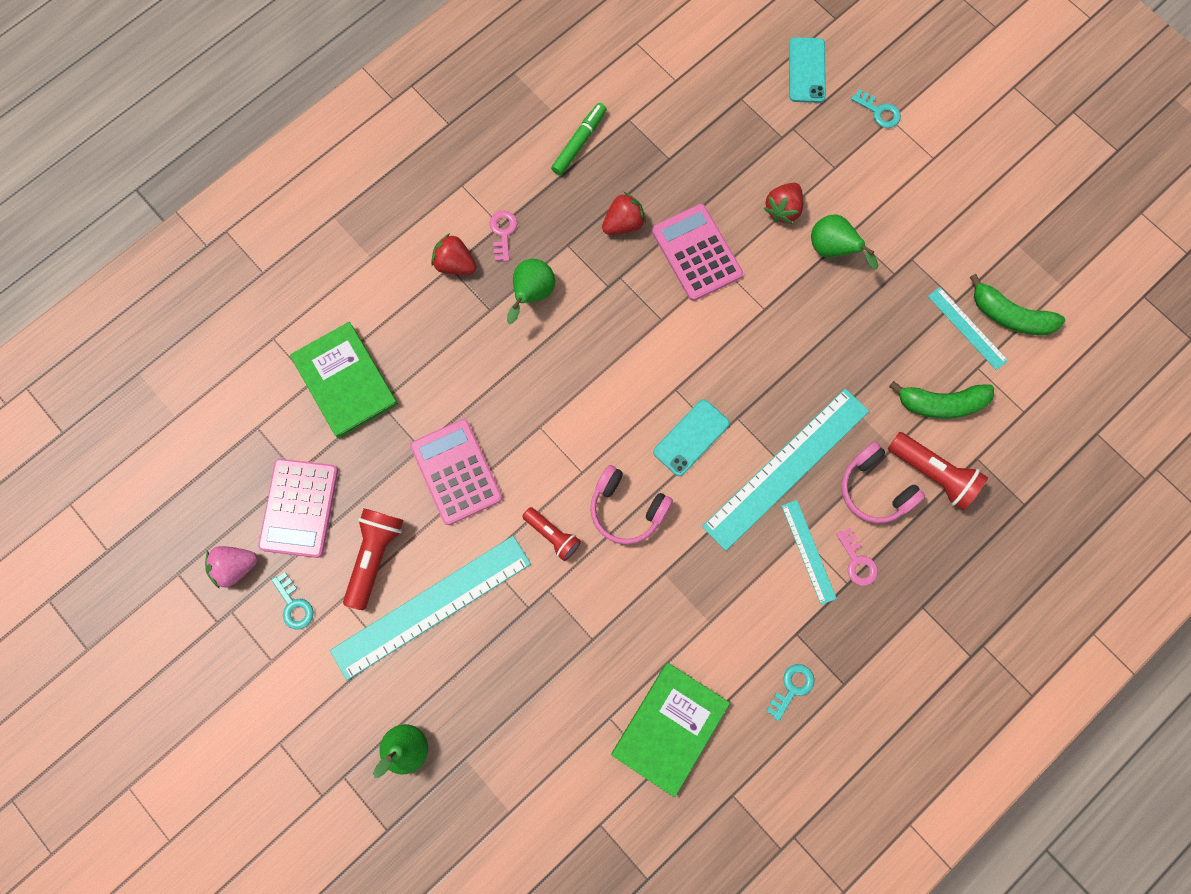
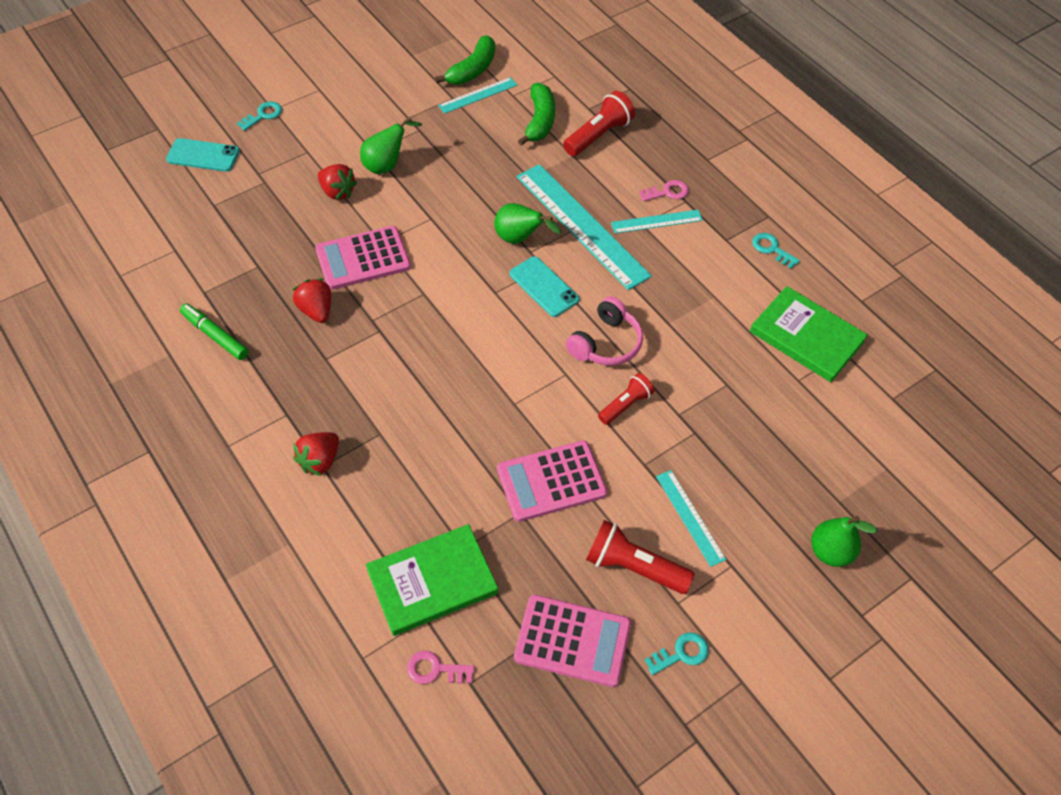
camera: 85 degrees left, 20 degrees down
pink strawberry [205,546,258,589] -> none
turquoise ruler [330,536,531,680] -> turquoise ruler [656,470,726,567], size x0.50
pink key [490,210,517,262] -> pink key moved to [407,651,475,684]
green pear [507,259,555,324] -> green pear moved to [494,203,561,244]
pink headphones [841,442,925,523] -> none

